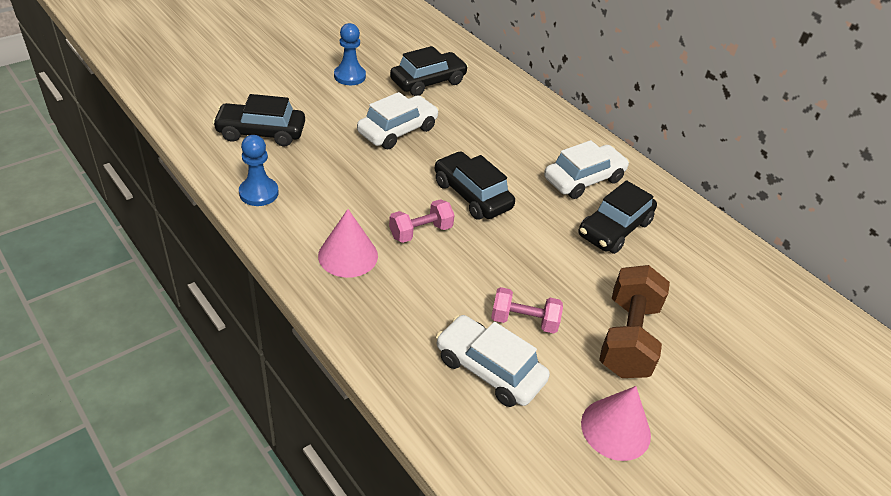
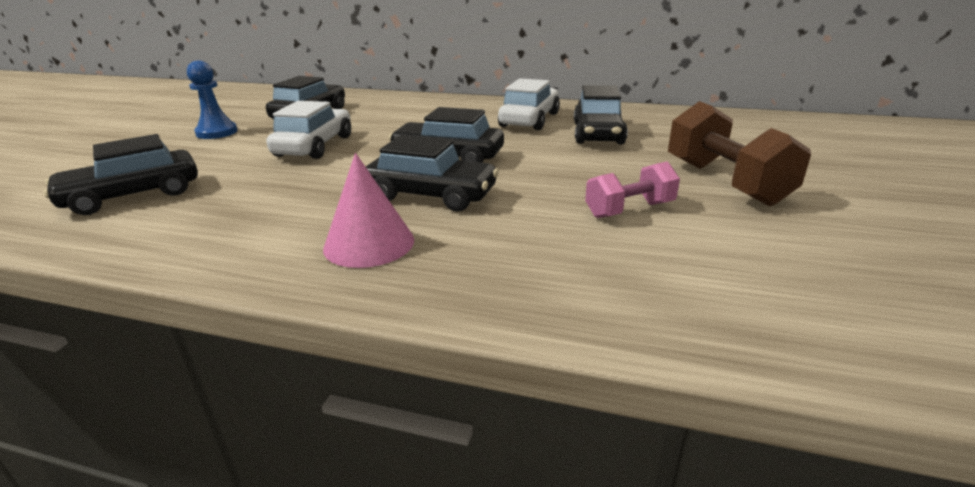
camera: 30 degrees left, 15 degrees down
blue pawn [239,135,279,206] -> none
pink dumbbell [389,199,455,243] -> black car [366,135,499,212]
white car [436,315,550,407] -> none
pink cone [581,386,651,461] -> none

